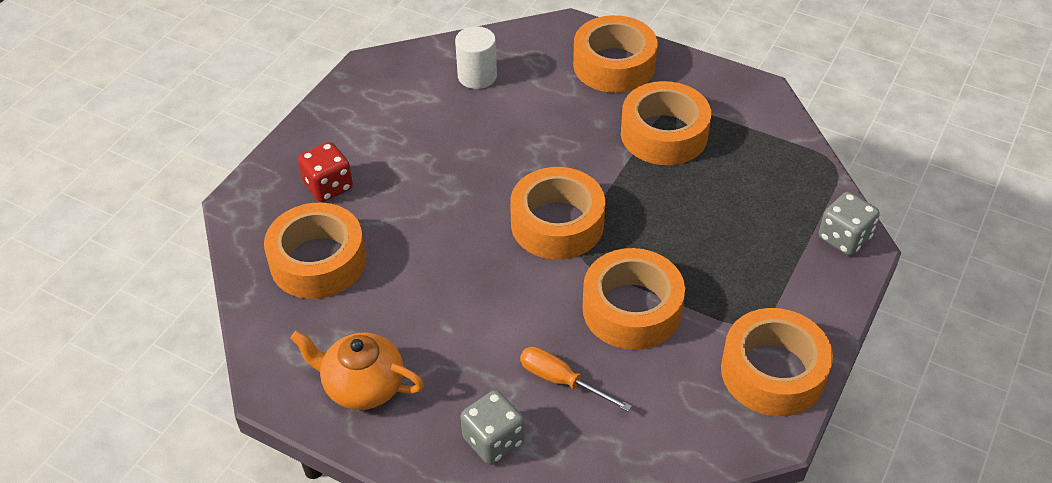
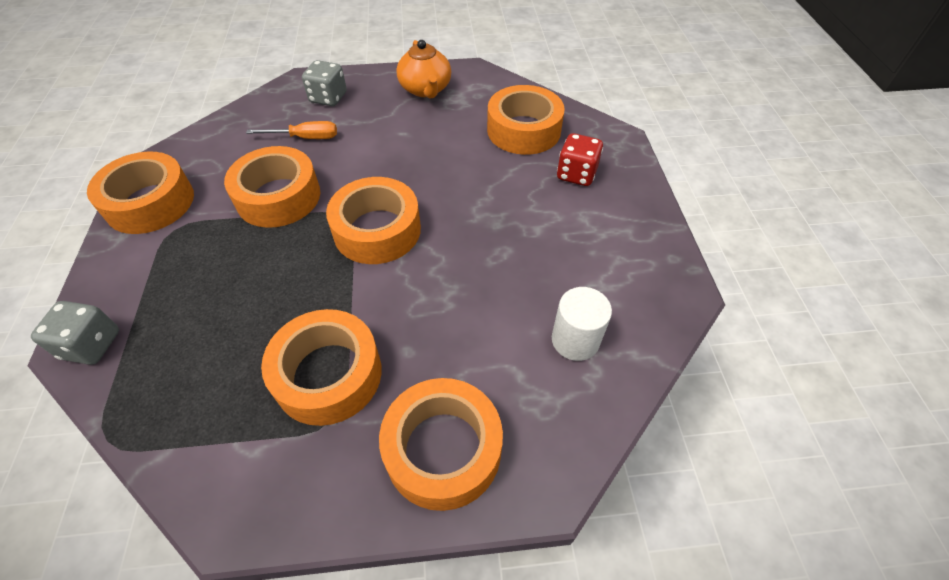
camera: 145 degrees right, 5 degrees up
orange teapot [290,331,424,410] -> orange teapot turned 90 degrees clockwise [396,40,451,98]

